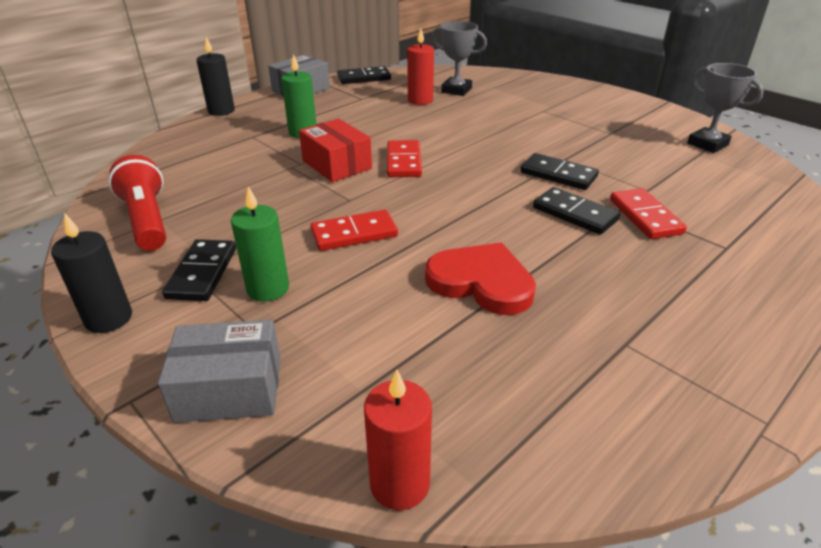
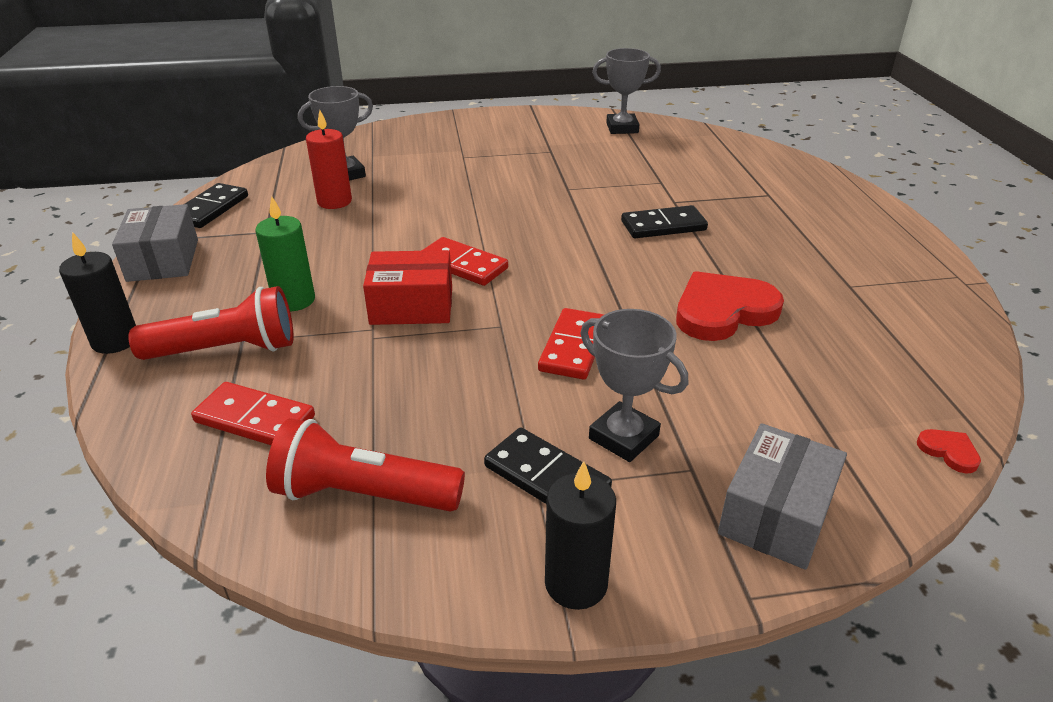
camera: 55 degrees left, 0 degrees up
green candle [231,186,289,302] -> grey trophy [580,309,688,462]
red candle [364,370,432,510] -> red heart [917,429,981,474]
black domino [520,153,599,190] -> none
red domino [610,188,687,239] -> red domino moved to [191,382,315,445]
none -> red flashlight [128,286,294,360]

